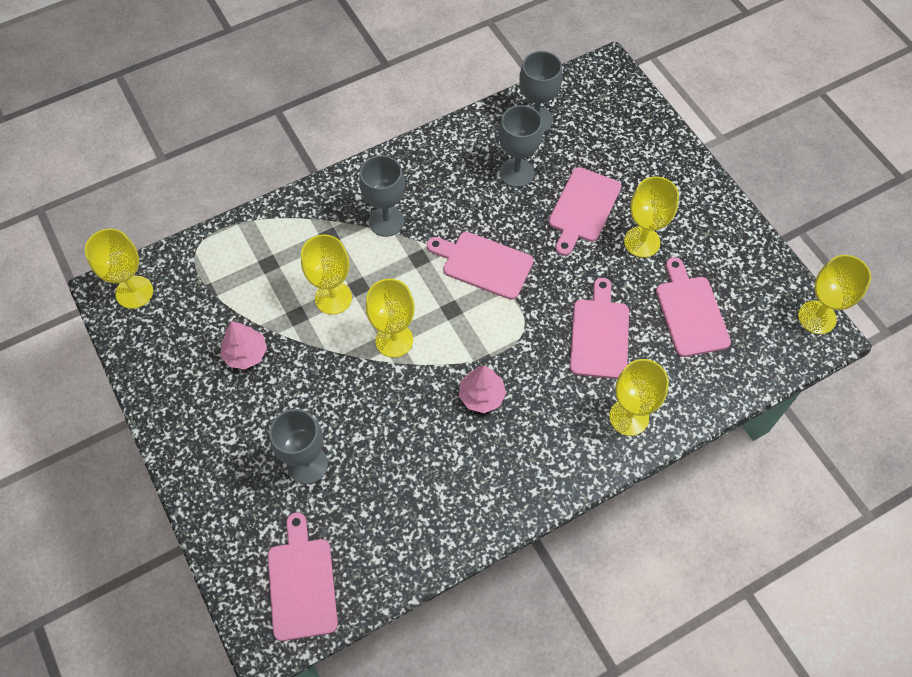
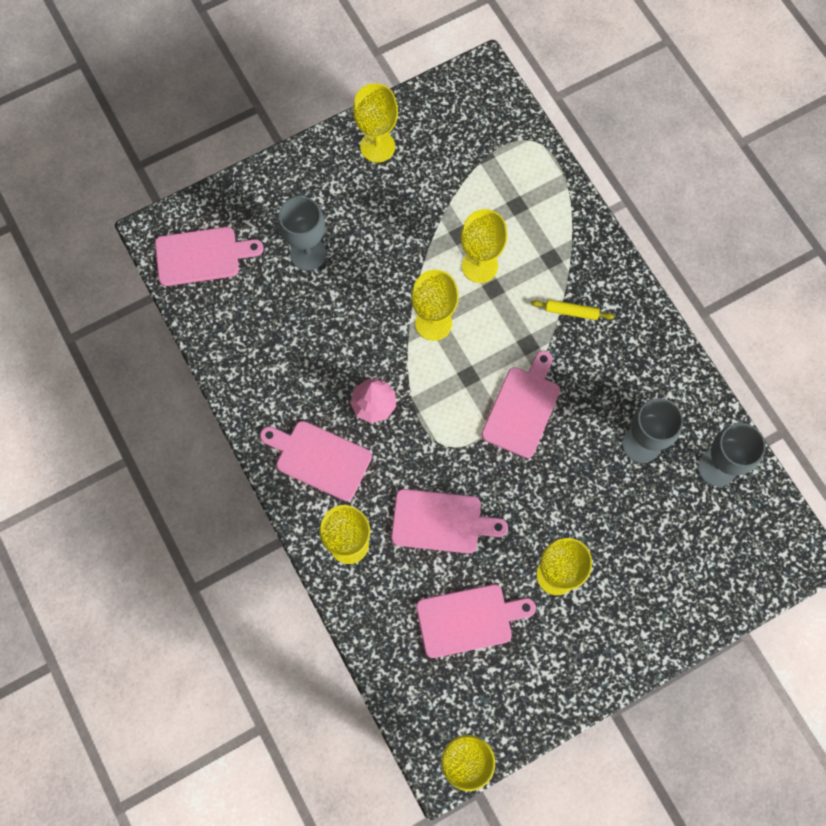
camera: 90 degrees right, 10 degrees up
yellow goblet [85,228,153,309] -> yellow goblet moved to [353,83,398,163]
pink tree [220,321,267,370] -> none
grey goblet [359,155,405,237] -> yellow rolling pin [531,299,614,320]
pink cutting board [549,167,621,256] -> pink cutting board moved to [260,421,372,501]

